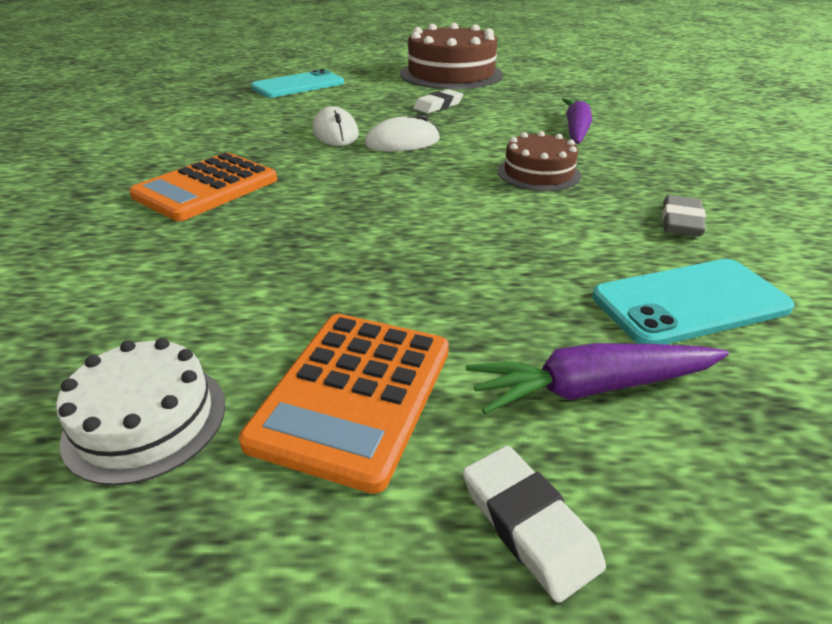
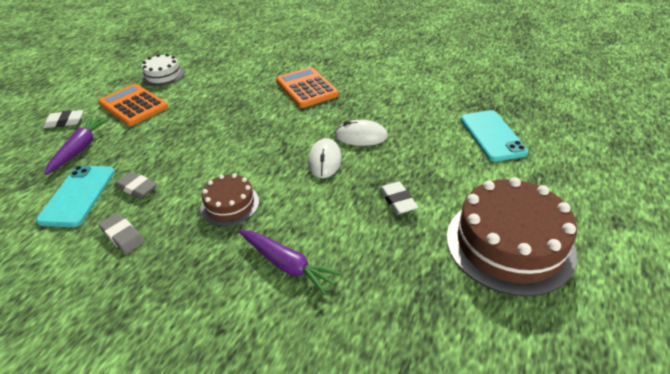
camera: 115 degrees right, 5 degrees up
none -> grey eraser [114,172,157,198]

